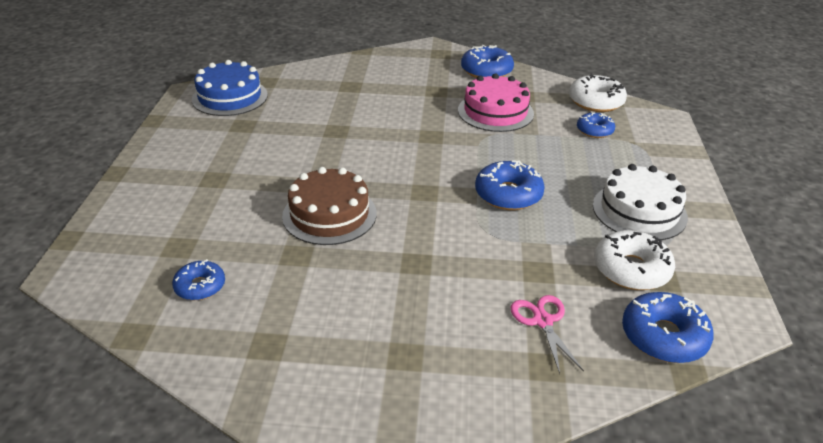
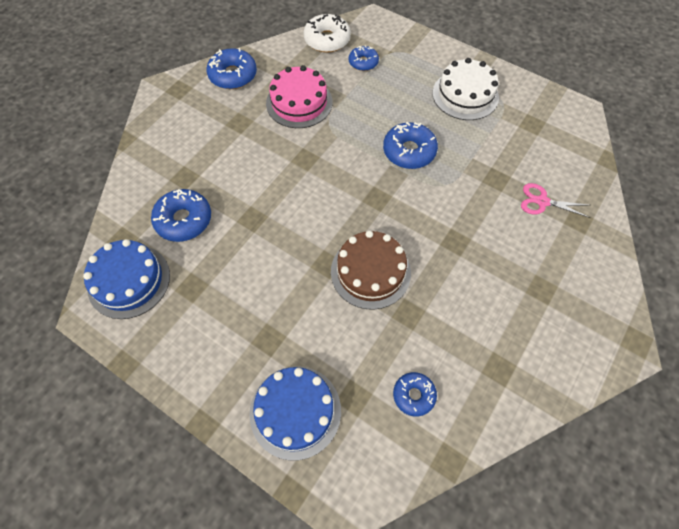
camera: 60 degrees left, 25 degrees up
white donut [594,230,675,290] -> none
blue donut [622,292,714,363] -> blue donut moved to [151,189,211,242]
none -> blue cake [249,366,341,461]

